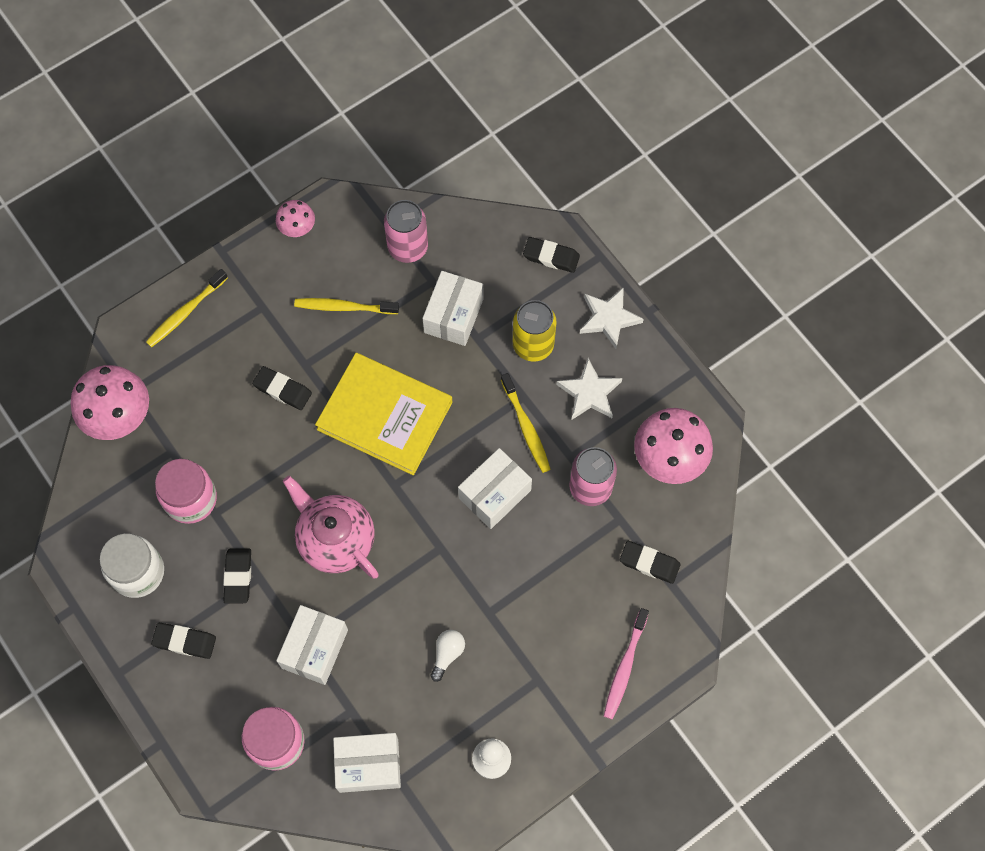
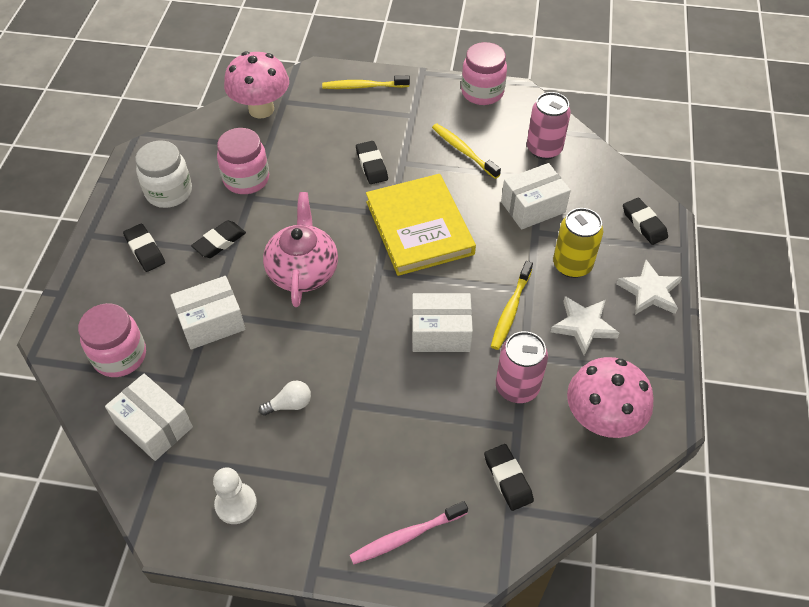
camera: 45 degrees right, 15 degrees down
pink mushroom [276,200,315,237] -> pink jar [461,42,507,105]

